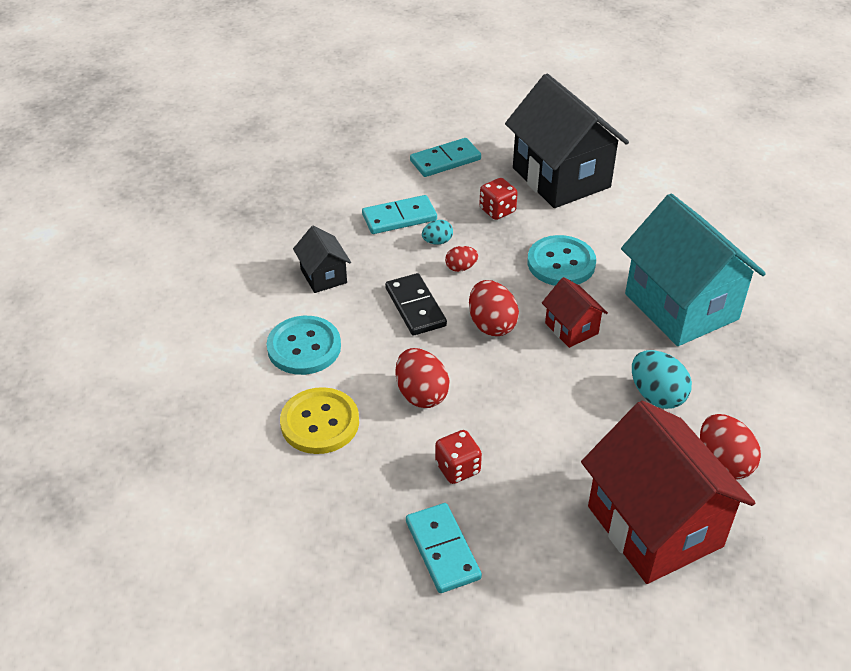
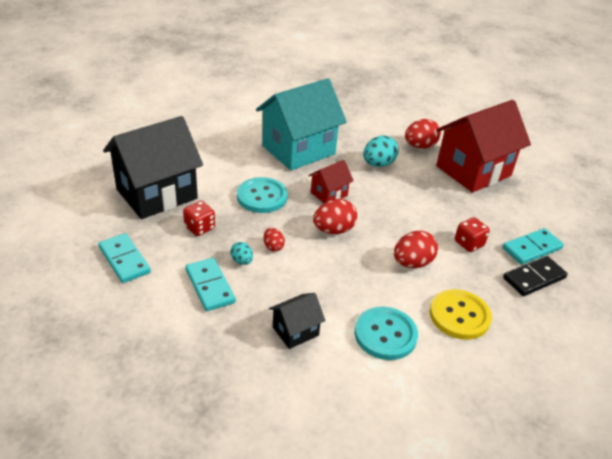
camera: 100 degrees left, 5 degrees down
black domino [385,273,447,336] -> black domino moved to [503,256,568,296]

